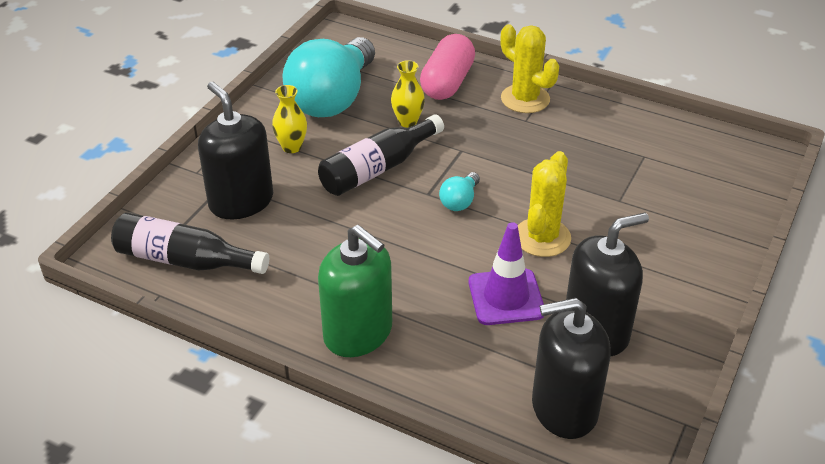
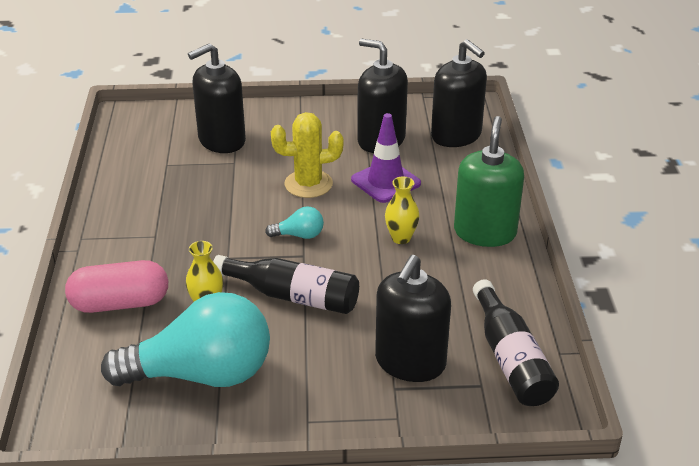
camera: 120 degrees left, 5 degrees down
yellow vase [272,85,307,153] -> yellow vase moved to [385,176,419,244]
yellow cactus [501,24,559,113] -> none
none -> black soap dispenser [188,43,246,153]

